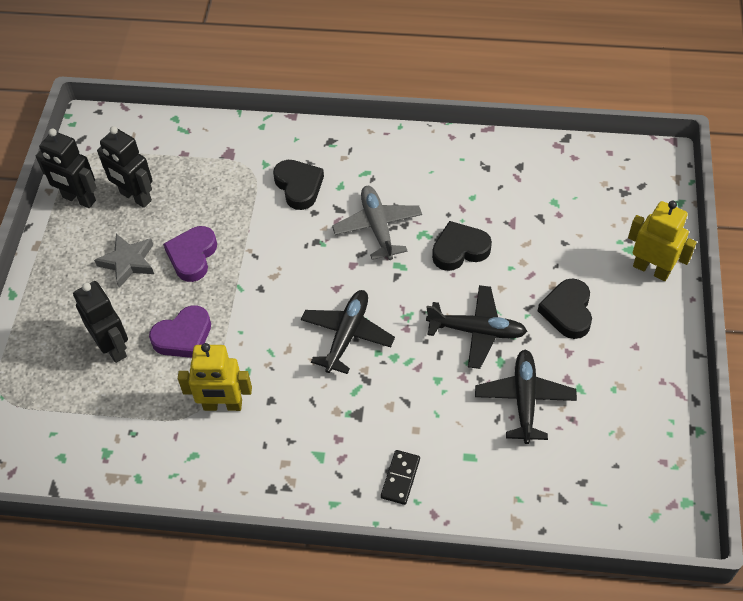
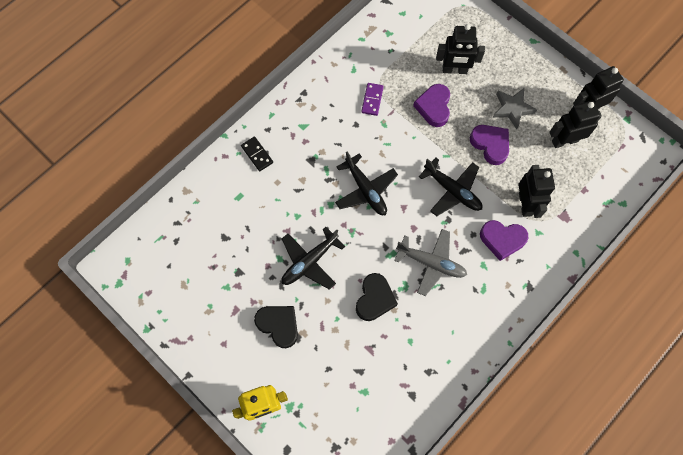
camera: 125 degrees right, 15 degrees up
yellow robot [178,343,252,411] -> purple domino [361,83,384,116]
black heart [273,160,324,210] -> purple heart [480,220,528,261]
black plane [475,350,577,444] -> black plane moved to [419,157,482,216]
none -> black robot [518,165,555,218]

